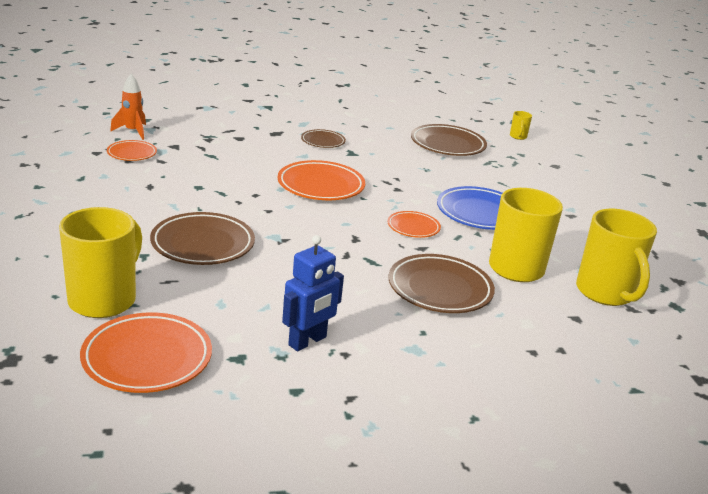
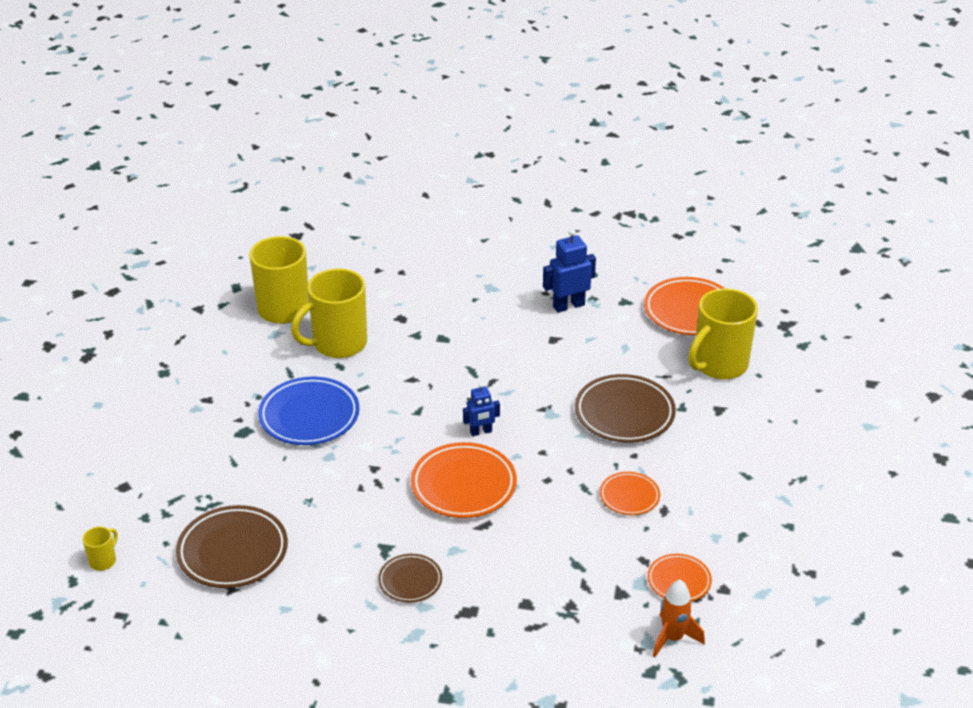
camera: 155 degrees left, 10 degrees up
orange plate [387,211,441,238] -> orange plate moved to [600,472,660,515]
brown plate [389,254,495,313] -> none
none -> blue robot [463,383,500,436]

